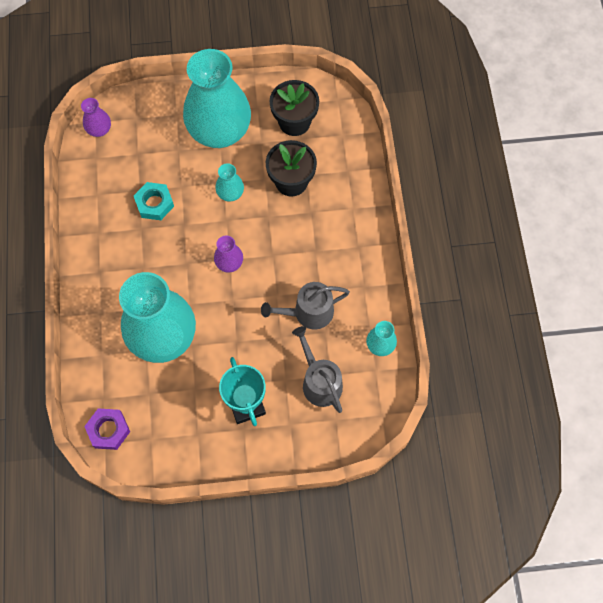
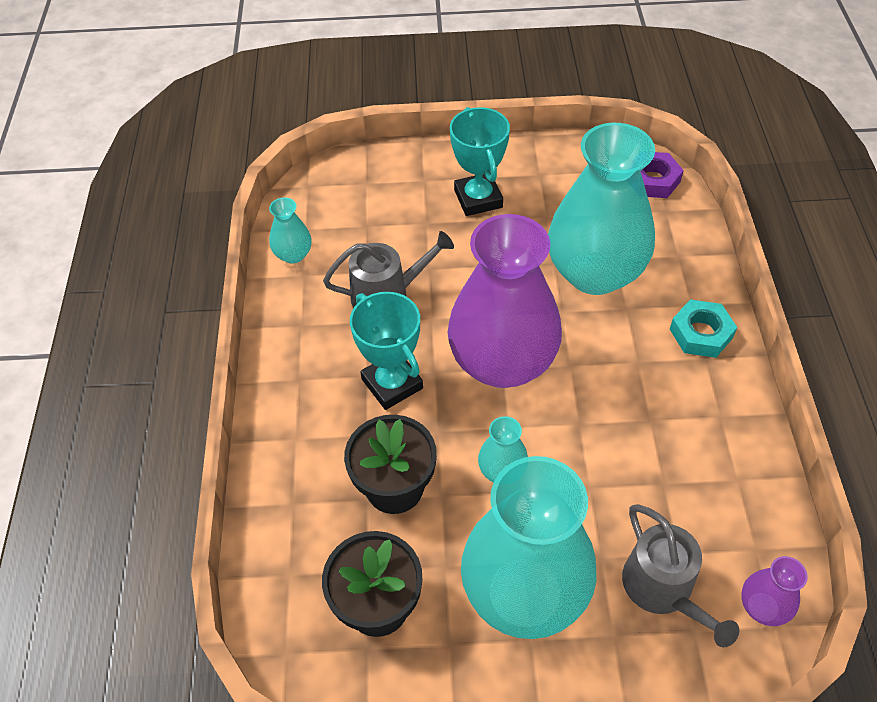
camera: 175 degrees left, 15 degrees down
turquoise nut [134,182,174,220] -> turquoise nut moved to [670,299,737,358]
purple vase [214,236,243,273] -> purple vase [448,214,562,388], size x2.40
grey watering can [292,326,343,413] -> grey watering can moved to [622,504,739,647]
none -> turquoise trophy [350,292,423,410]

